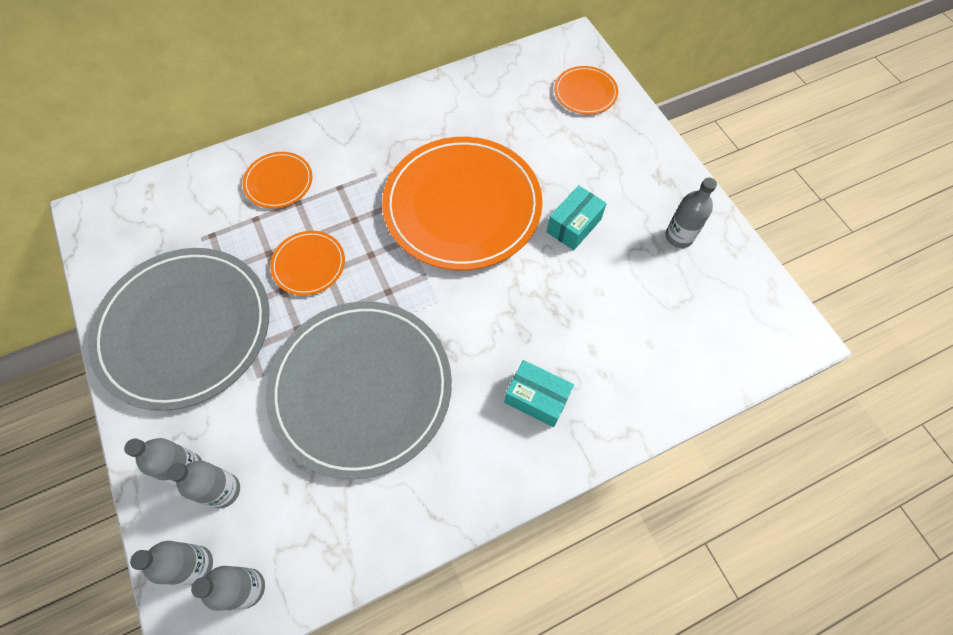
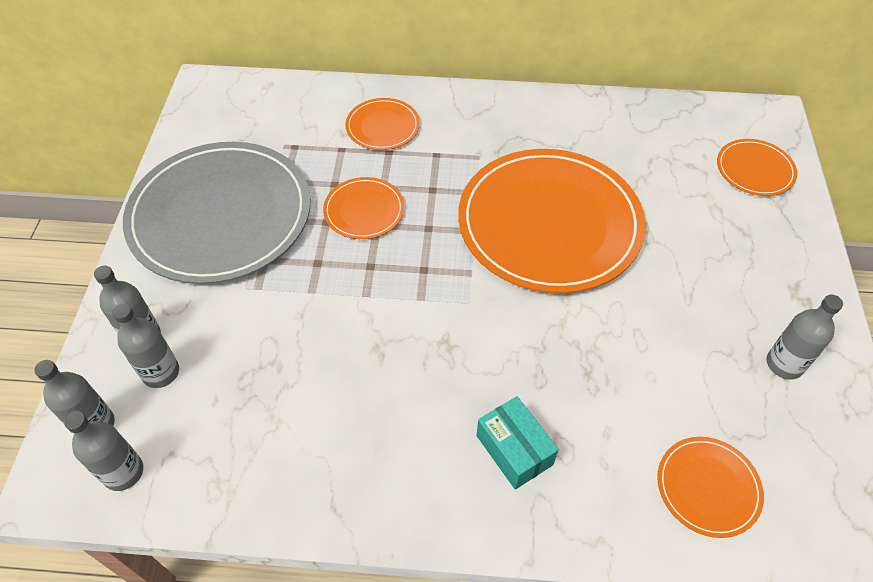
camera: 30 degrees right, 10 degrees down
grey plate [266,301,452,479] -> none
turquoise box [547,185,607,250] -> none
none -> orange plate [657,437,764,538]

